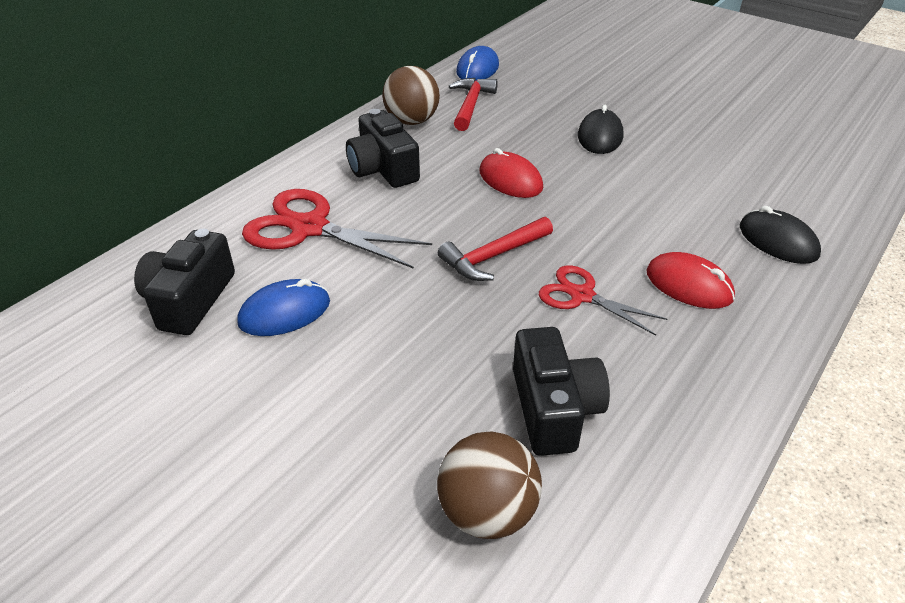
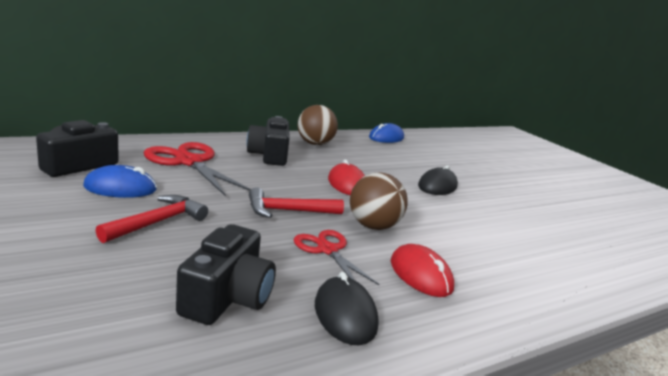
camera: 20 degrees right, 20 degrees down
brown ball [437,431,542,539] -> brown ball moved to [350,172,407,230]
red hammer [449,78,498,131] -> red hammer moved to [95,195,208,243]
black mouse [740,206,821,264] -> black mouse moved to [315,272,379,345]

